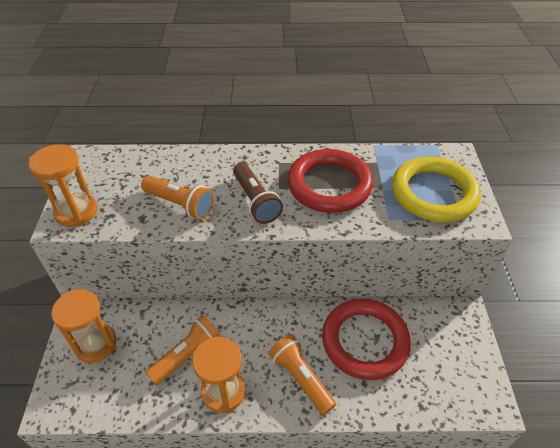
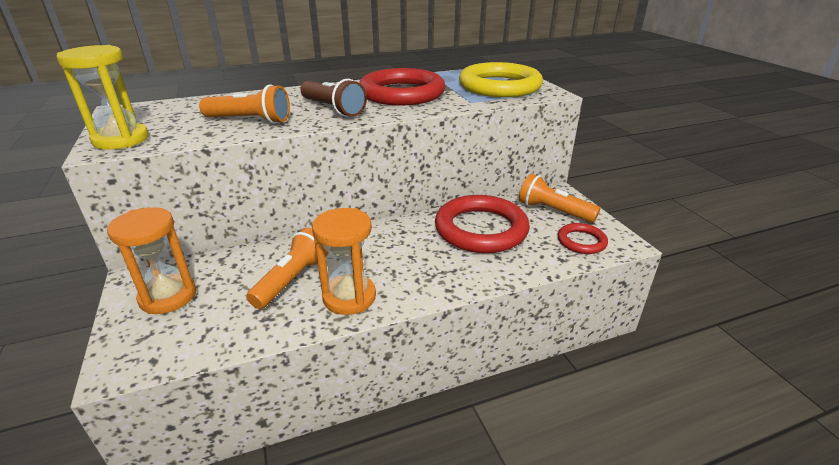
camera: 20 degrees left, 15 degrees down
orange hourglass [29,144,98,227] -> yellow hourglass [56,45,149,150]
orange flashlight [269,334,336,415] -> orange flashlight moved to [519,174,600,223]
none -> red ring [558,223,608,254]

